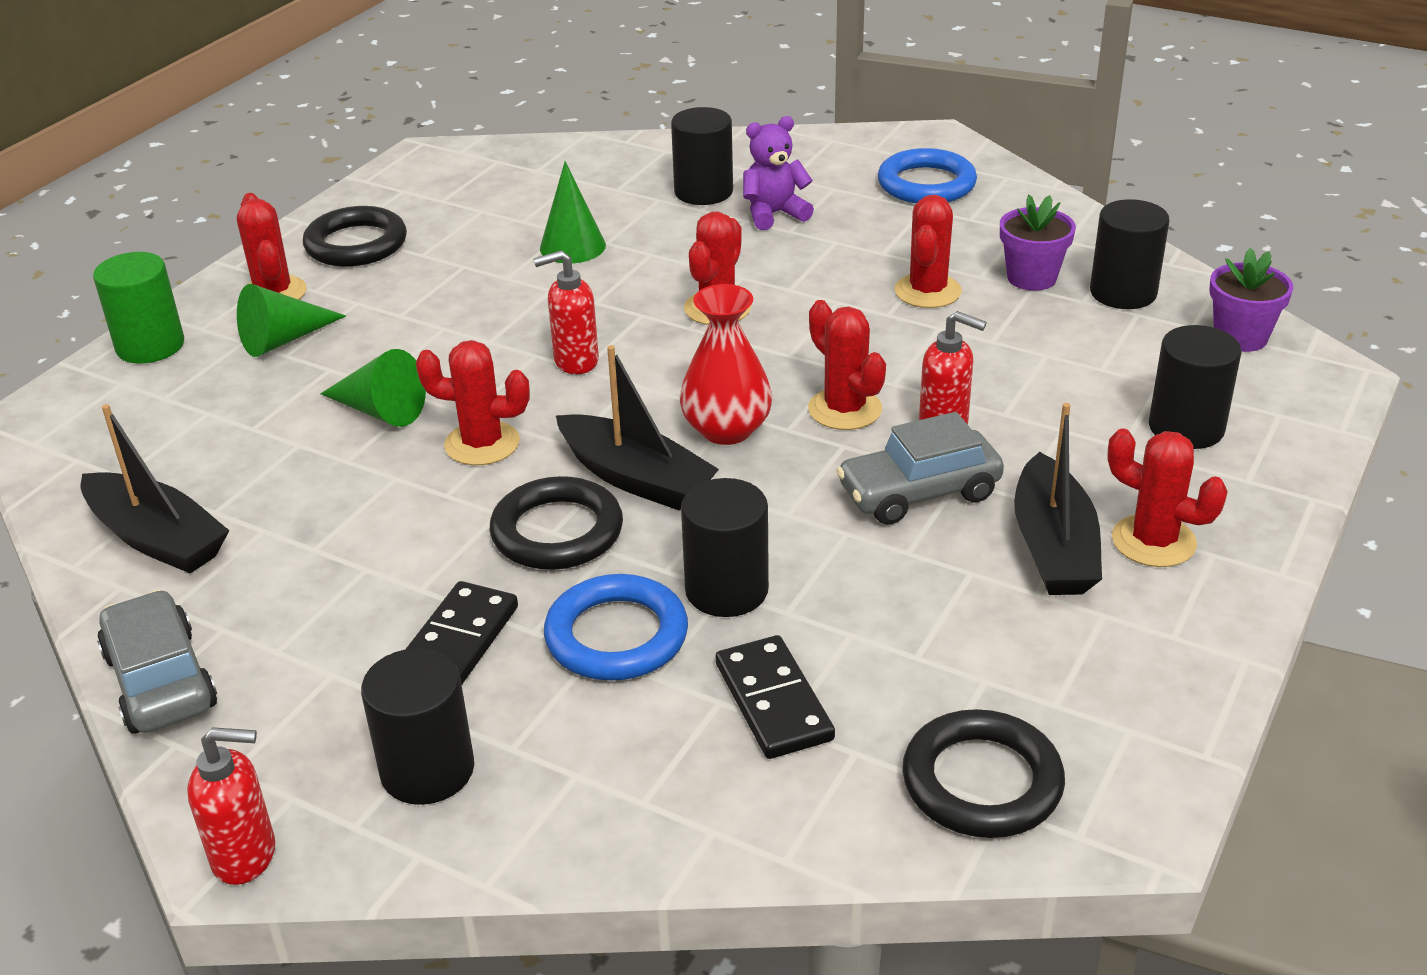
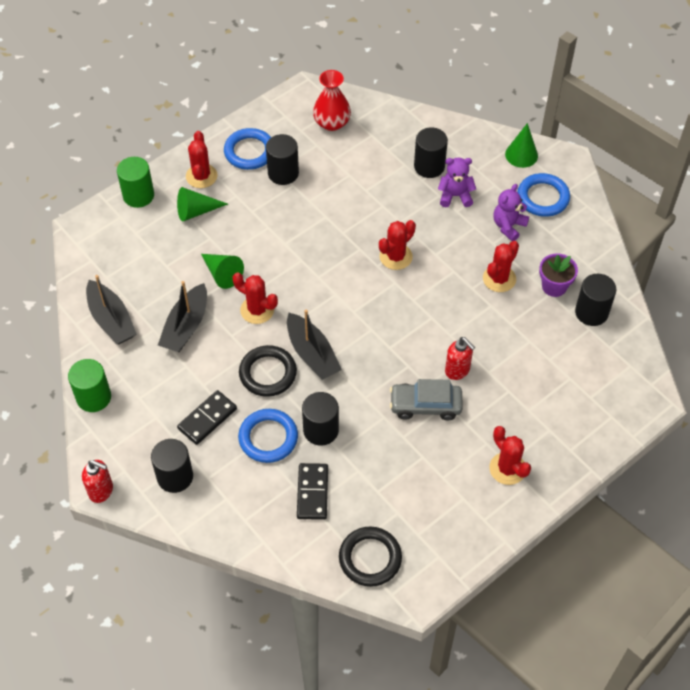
camera: 20 degrees right, 20 degrees up
grey car [97,590,217,734] -> green cylinder [68,359,111,412]
black ring [303,206,407,267] -> blue ring [224,128,271,170]
red soap dispenser [533,250,599,374] -> none
green cone [540,161,606,263] -> green cone moved to [505,123,538,168]
red vase [680,284,772,445] -> red vase moved to [313,70,351,131]
red cactus [808,300,886,430] -> none
black boat [1014,403,1102,595] -> black boat moved to [158,281,207,352]
black cylinder [1149,325,1241,449] -> black cylinder moved to [266,134,299,185]
purple flower pot [1209,248,1294,352] -> none
none -> purple teddy bear [493,184,529,241]

